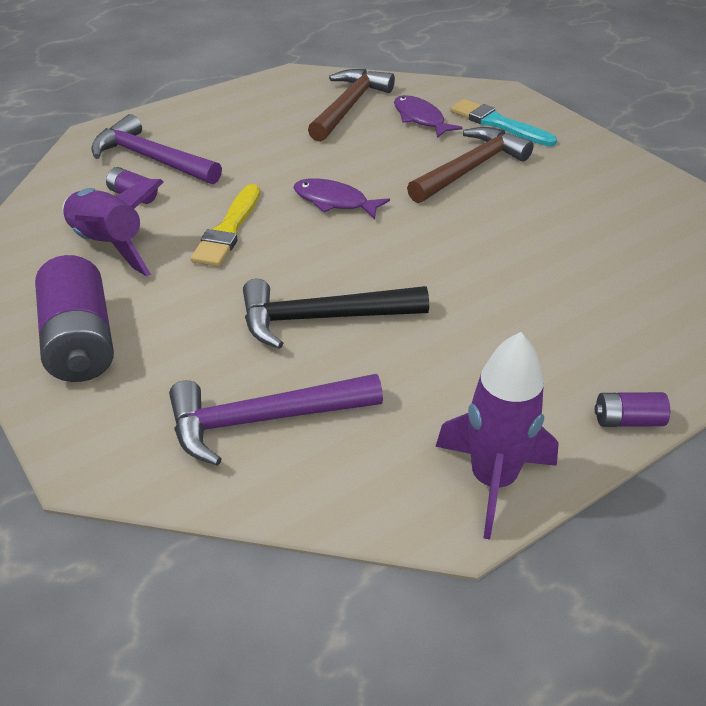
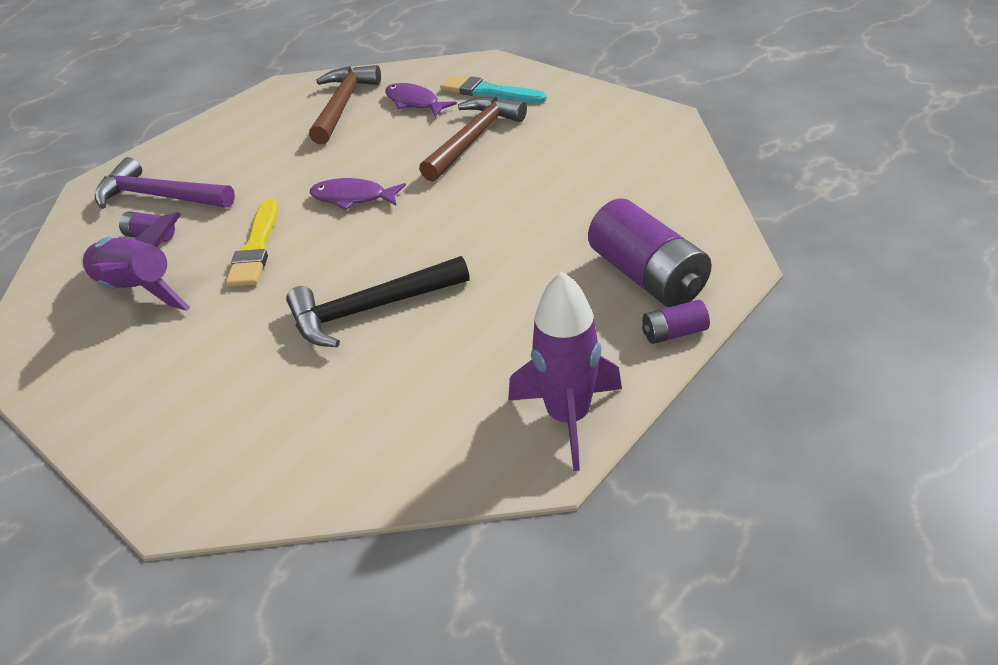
camera: 10 degrees left, 0 degrees up
purple battery [35,255,114,382] -> purple battery moved to [588,198,712,307]
purple hammer [169,374,383,466] -> none

